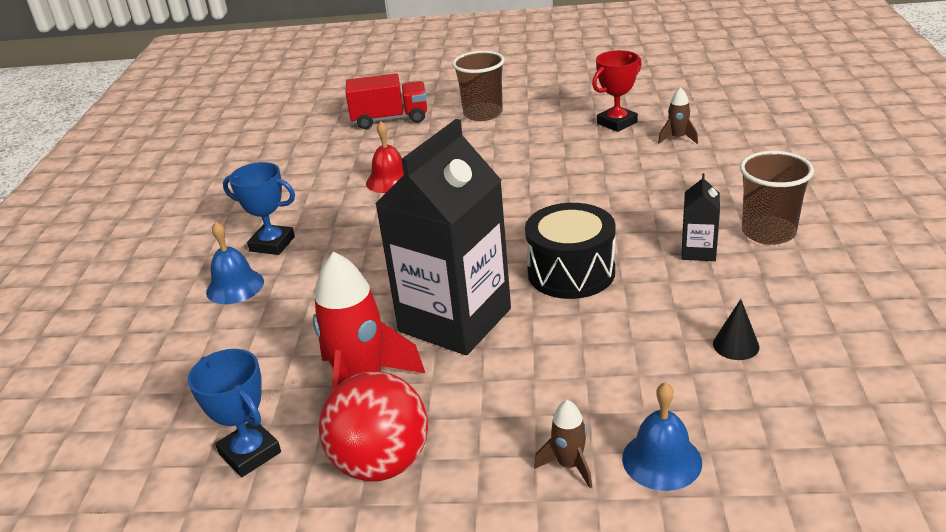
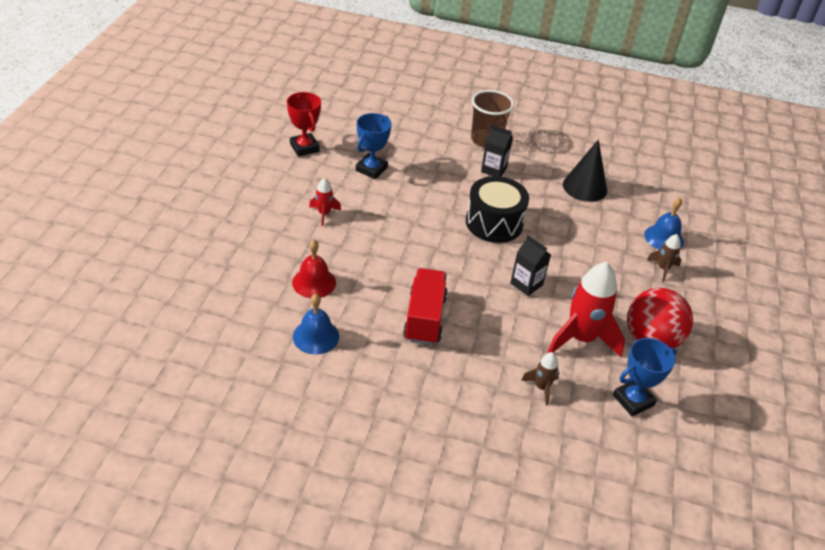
camera: 85 degrees left, 10 degrees up
blue bell [206,222,264,304] -> blue bell moved to [293,294,339,355]
blue trophy [223,162,295,255] -> blue trophy moved to [356,113,392,179]
red truck [345,73,427,129] -> red truck moved to [403,268,448,345]
black carton [375,119,511,355] -> black carton [510,235,551,296], size x0.42
brown cup [452,51,505,121] -> none
brown rocket [658,87,698,144] -> brown rocket moved to [521,352,559,406]
black cone [713,299,759,360] -> black cone [563,139,607,202], size x1.83
none -> red rocket [309,178,341,226]

